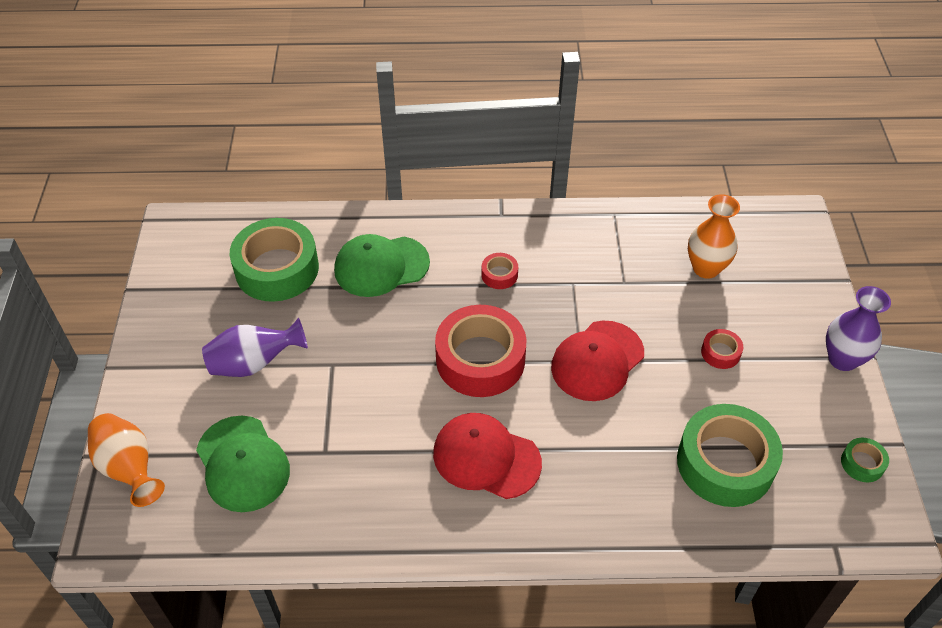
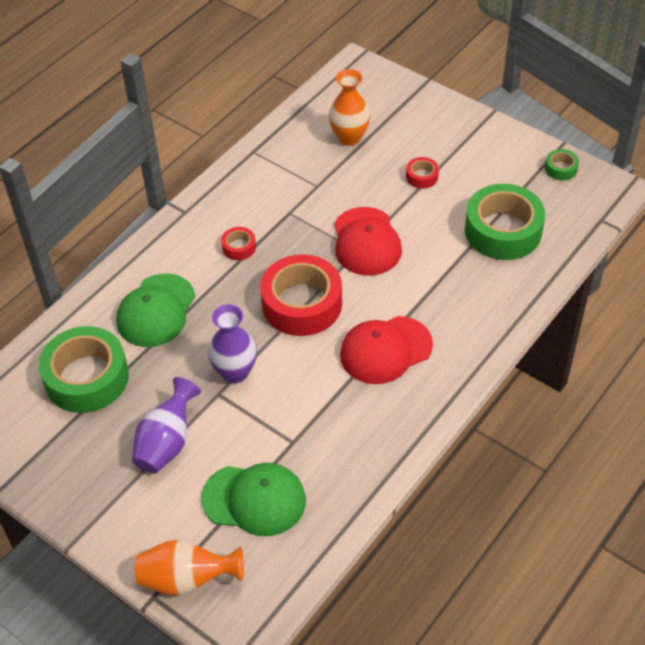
camera: 50 degrees left, 0 degrees up
purple vase [826,286,891,371] -> purple vase moved to [208,304,257,383]

